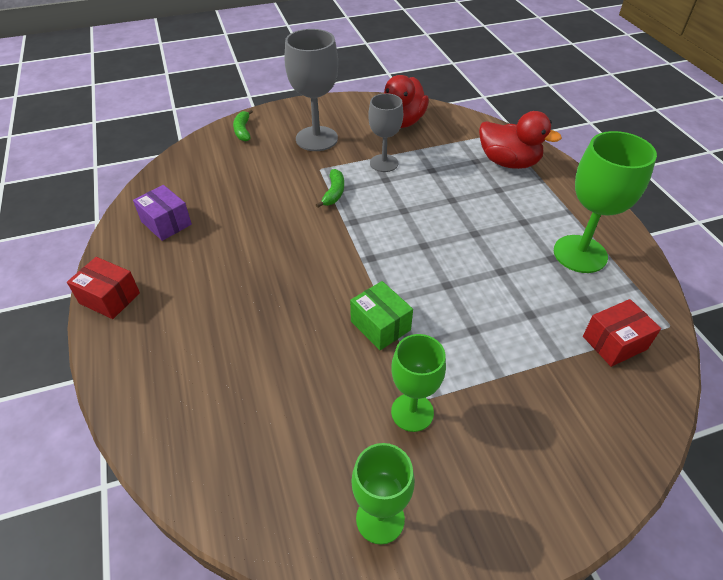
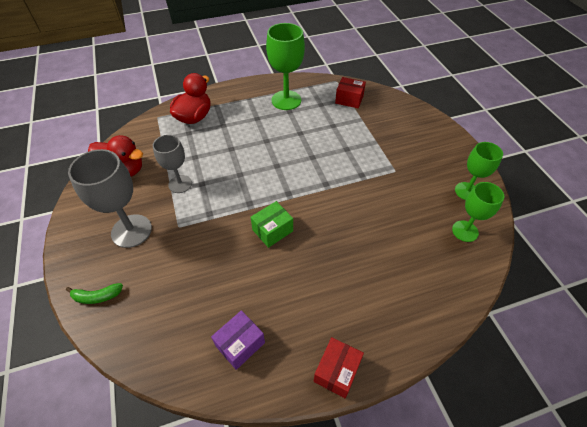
camera: 90 degrees left, 5 degrees up
green banana [316,169,344,208] -> none
green box [350,281,413,350] -> green box moved to [251,201,293,248]
green goblet [391,334,446,432] -> green goblet moved to [452,182,504,242]
red box [583,299,661,367] -> red box turned 45 degrees counterclockwise [335,77,366,108]

